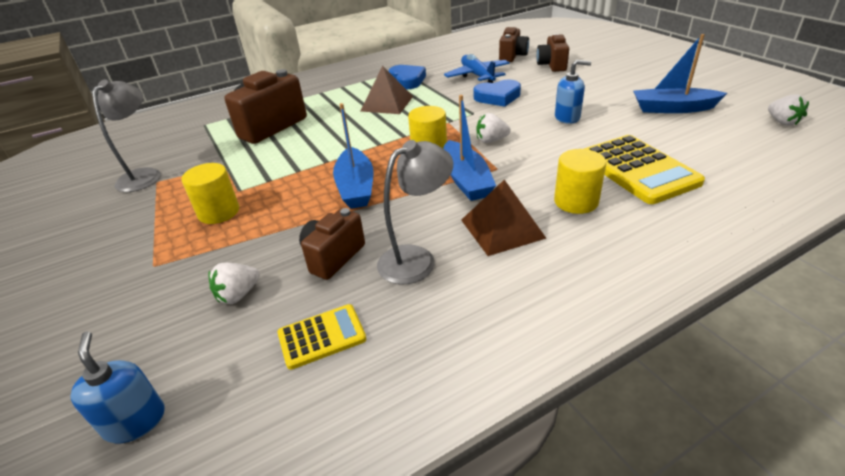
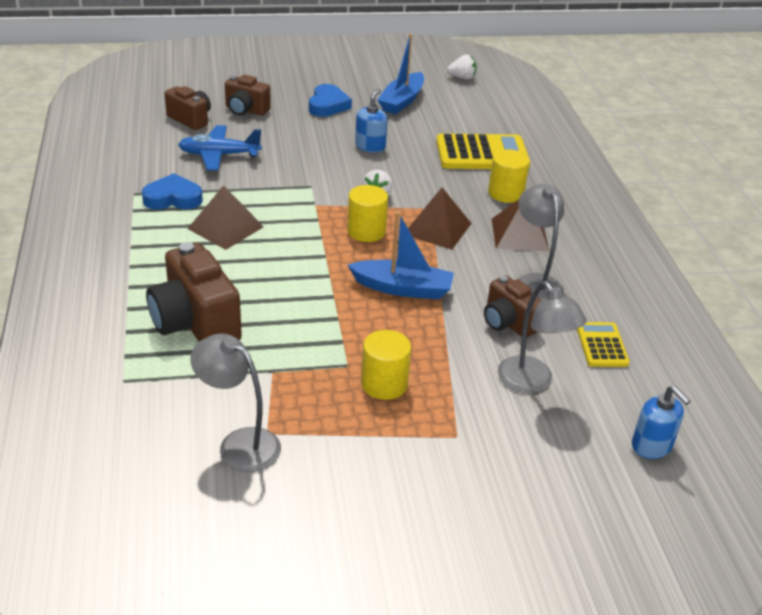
camera: 75 degrees left, 0 degrees up
blue soap dispenser [71,331,165,443] -> blue soap dispenser turned 120 degrees counterclockwise [632,386,691,459]
white strawberry [208,263,260,304] -> grey lamp [498,281,587,393]
blue boat [443,95,496,201] -> brown pyramid [408,188,472,250]
blue heart [474,80,521,107] -> blue heart moved to [309,84,352,117]

